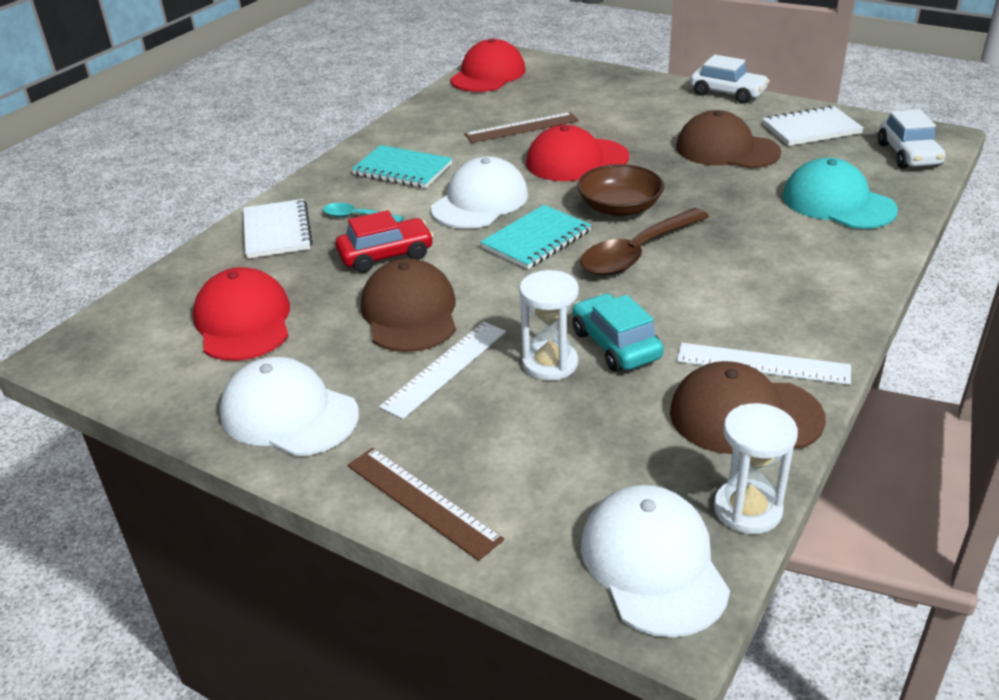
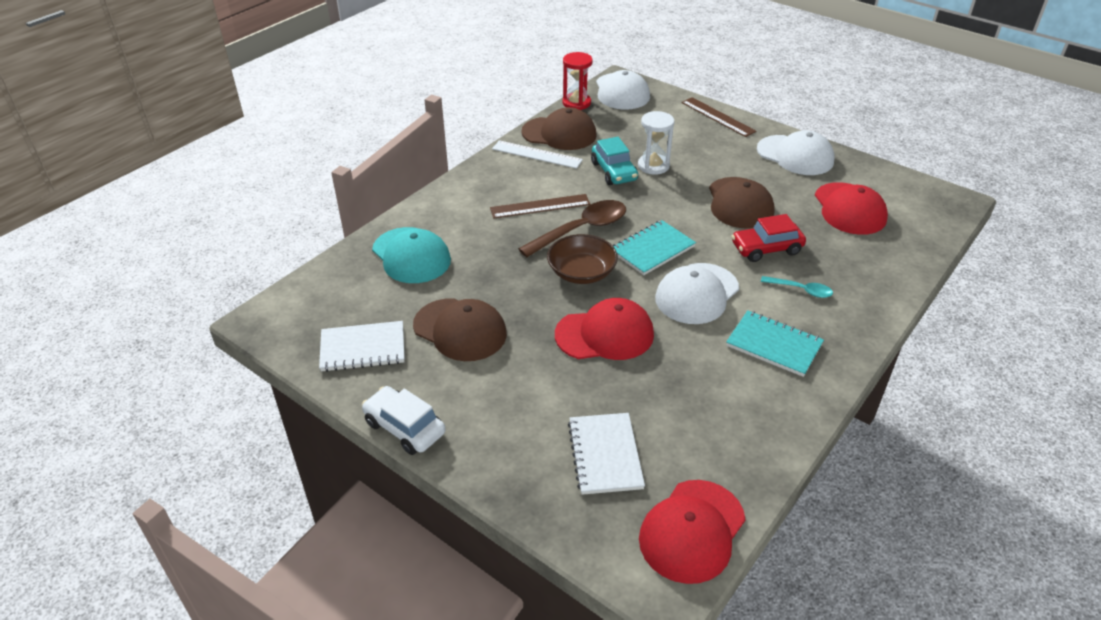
camera: 175 degrees left, 5 degrees up
white notebook [243,199,313,259] -> white notebook moved to [568,413,645,495]
white ruler [379,322,506,419] -> none
brown ruler [464,112,579,143] -> brown ruler moved to [490,194,590,219]
white hourglass [714,403,798,534] -> red hourglass [562,52,593,110]
white car [878,109,945,169] -> none

